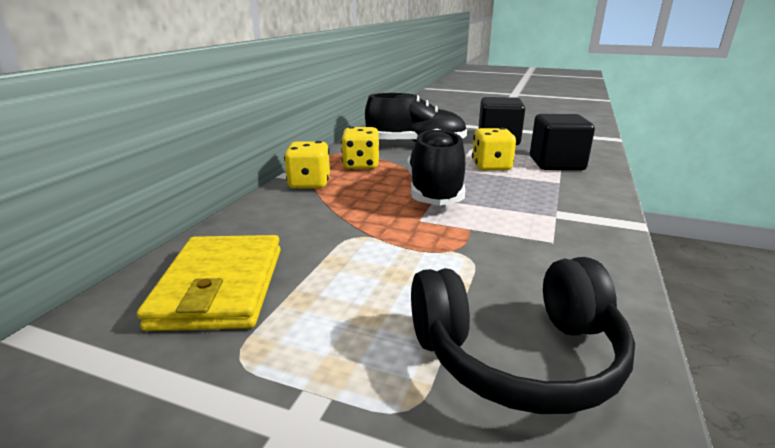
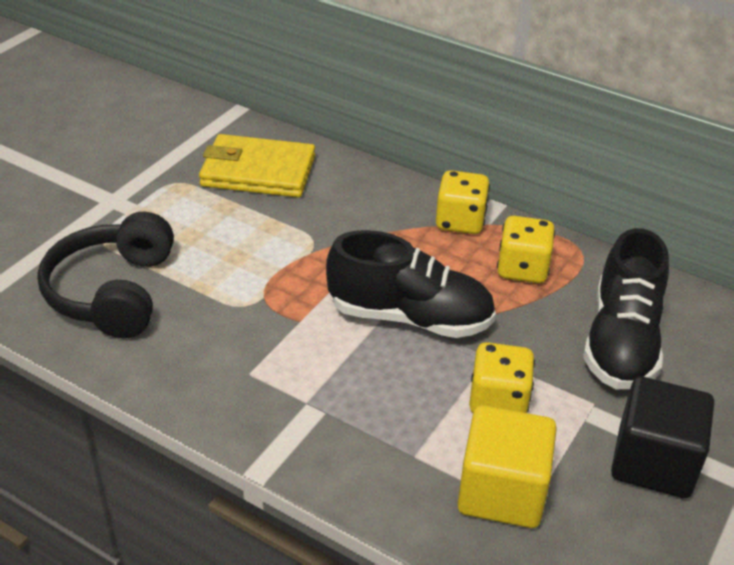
camera: 100 degrees right, 15 degrees up
black cube [530,114,595,170] -> yellow cube [458,405,557,528]

